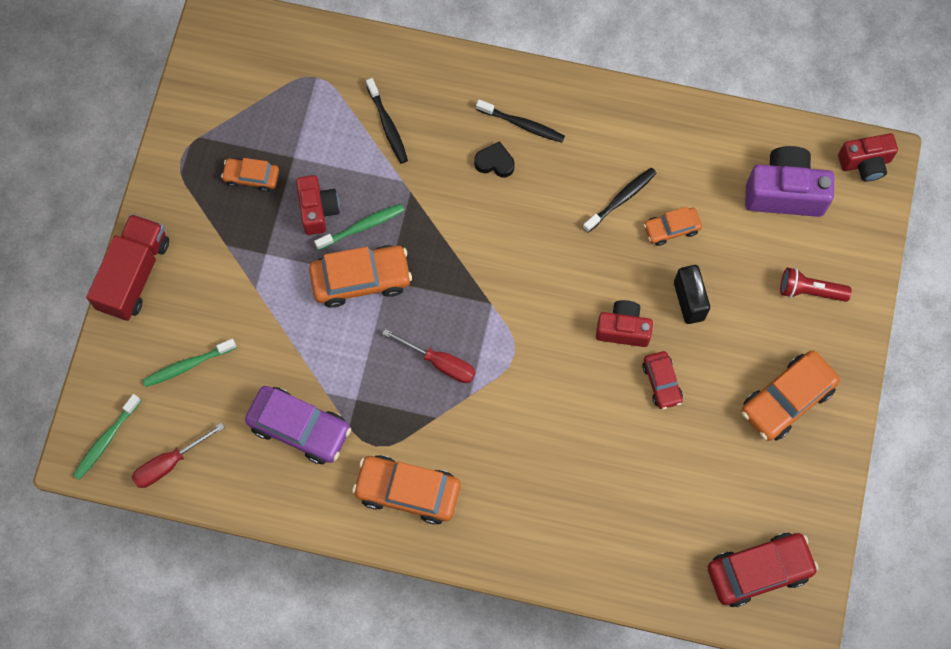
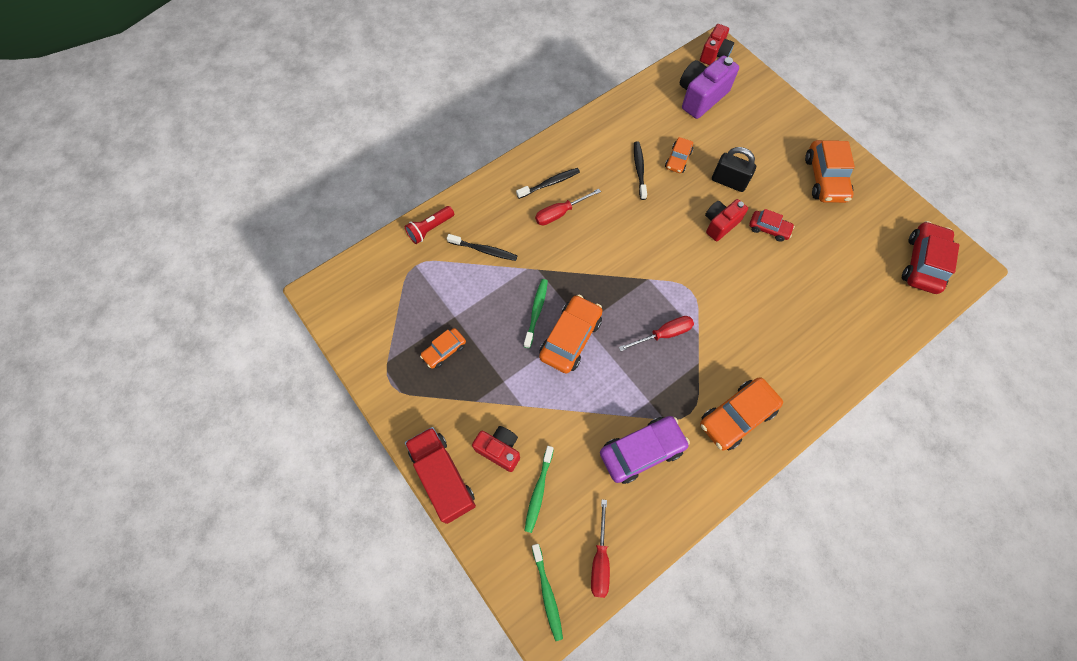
camera: 50 degrees left, 5 degrees down
red camera [296,175,340,235] -> red camera moved to [472,426,520,472]
black heart [474,141,515,177] -> red screwdriver [535,189,601,225]
red flashlight [780,268,852,302] -> red flashlight moved to [405,206,454,244]

